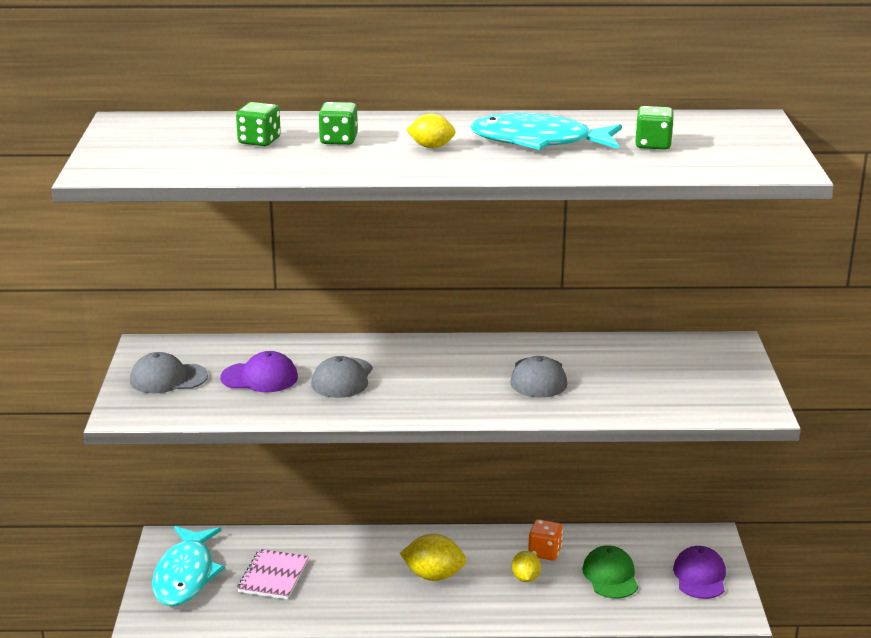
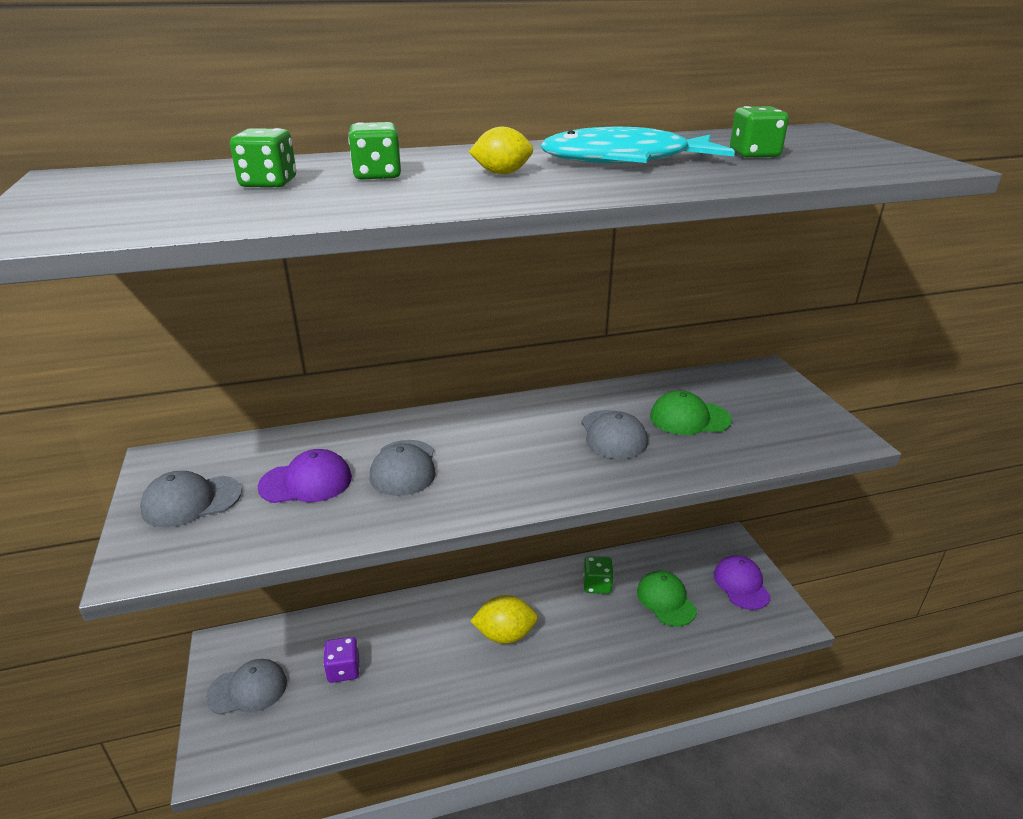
camera: 15 degrees left, 5 degrees up
turquoise fish [152,526,225,606] -> grey cap [206,659,287,715]
pink notebook [237,549,309,600] -> purple dice [323,637,360,683]
yellow lemon [512,551,541,582] -> none
orange dice [528,519,563,561] -> green dice [583,556,614,594]
none -> green cap [650,390,732,435]

